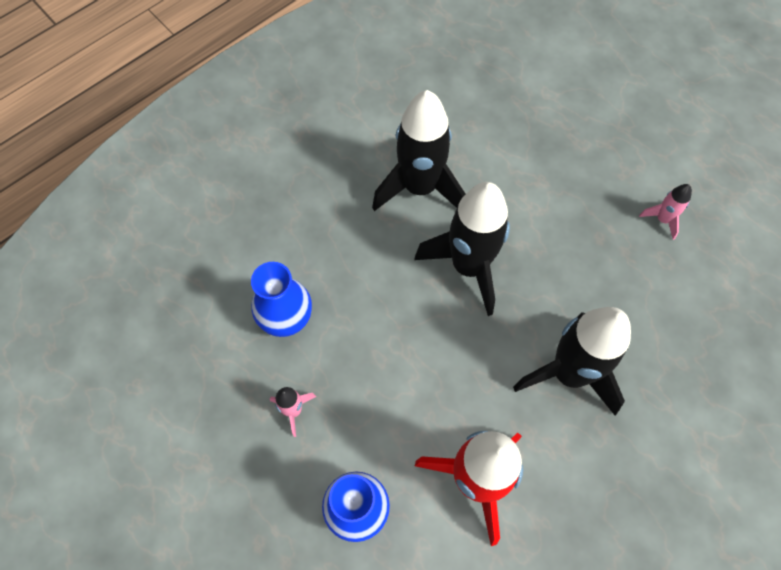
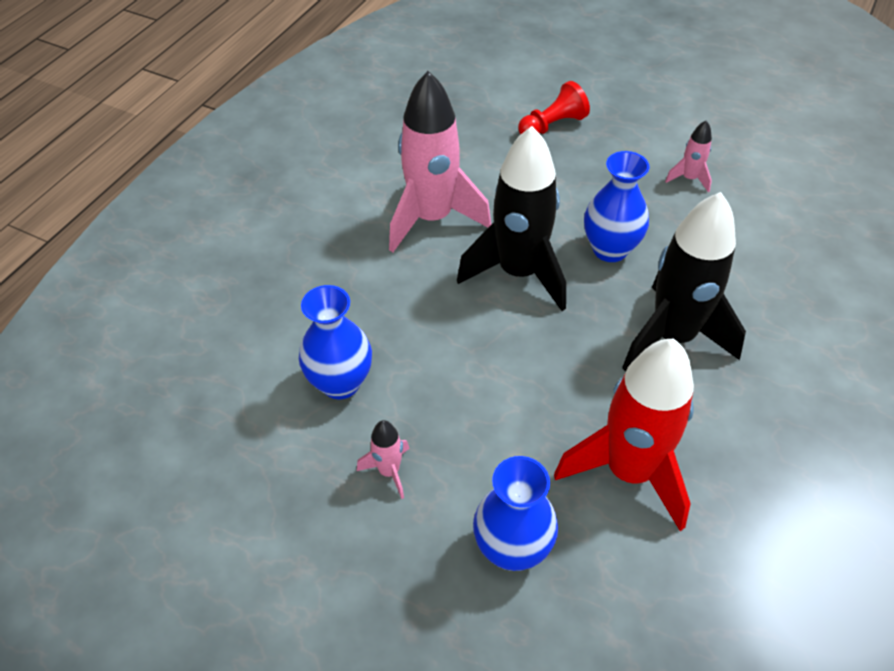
camera: 20 degrees left, 15 degrees down
black rocket [372,90,466,211] -> pink rocket [389,71,491,252]
none -> red pawn [518,81,590,134]
none -> blue vase [584,151,649,262]

